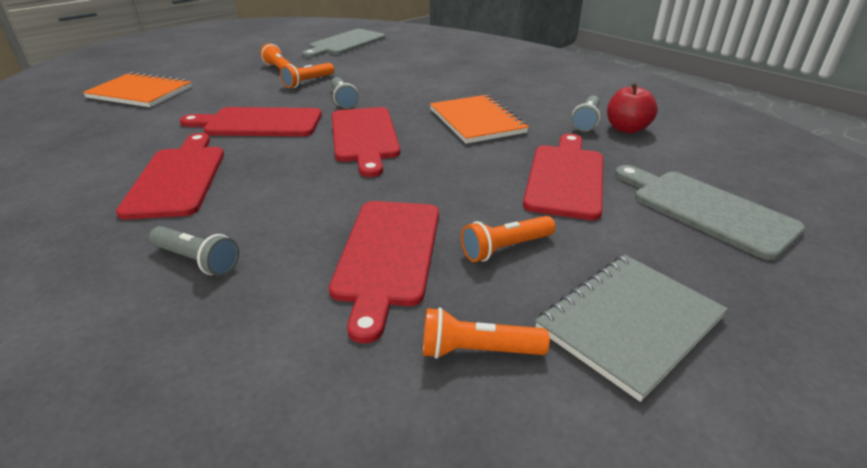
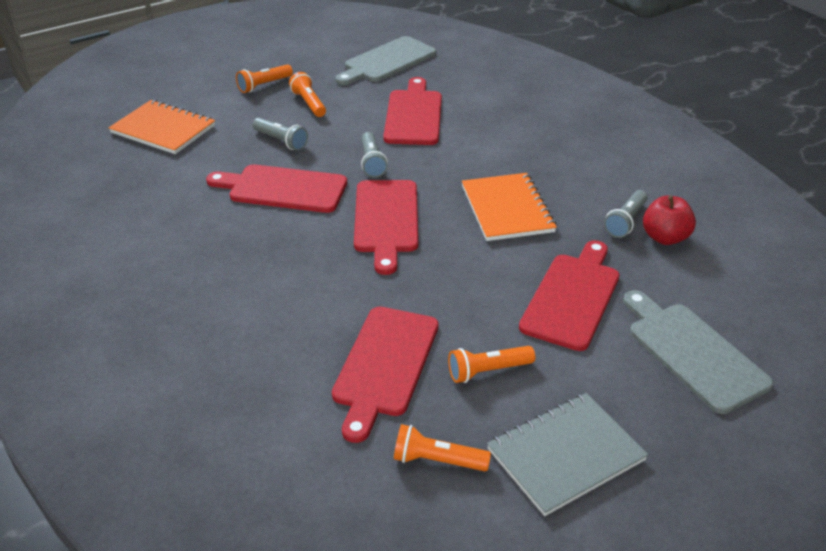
camera: 10 degrees right, 5 degrees up
red cutting board [116,133,224,220] -> red cutting board moved to [384,77,442,145]
grey flashlight [149,226,239,276] -> grey flashlight moved to [253,118,308,151]
orange flashlight [280,63,334,88] -> orange flashlight moved to [236,64,293,93]

